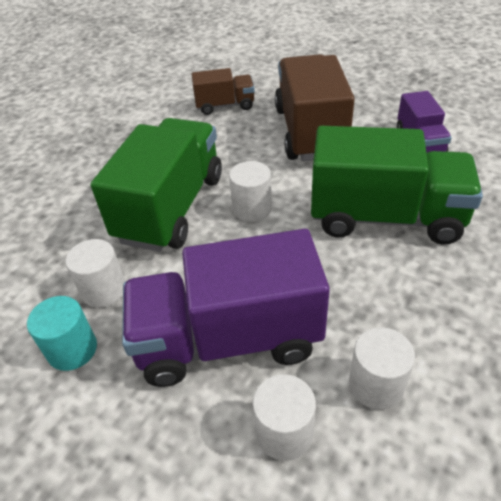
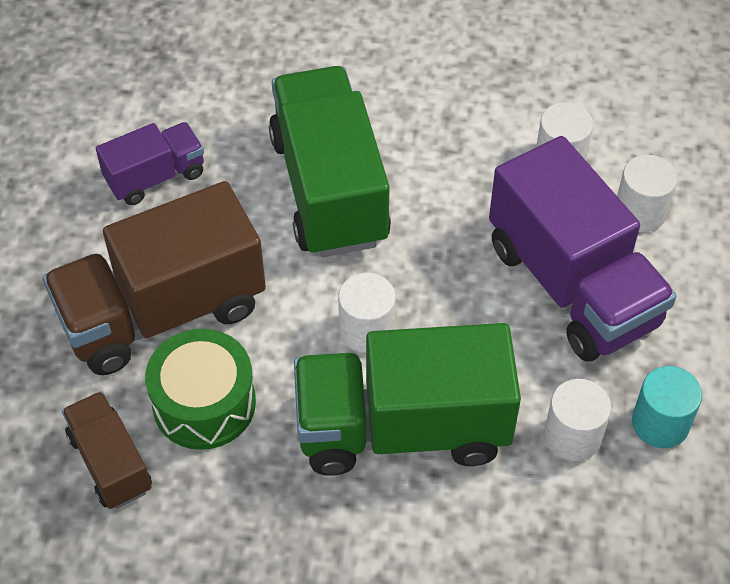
camera: 115 degrees left, 10 degrees up
none -> green drum [145,329,256,450]

